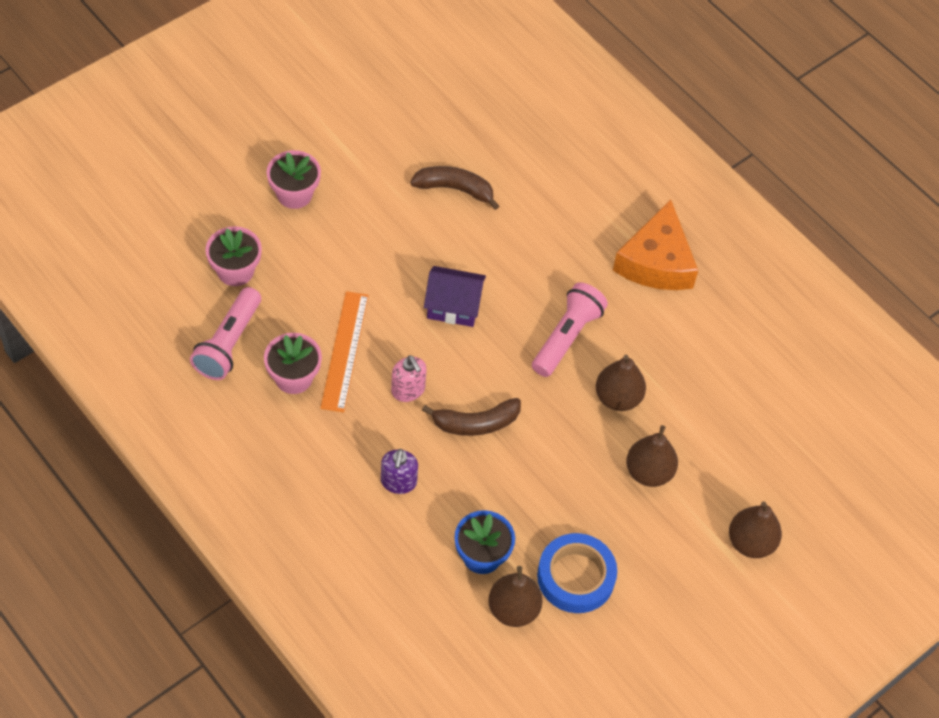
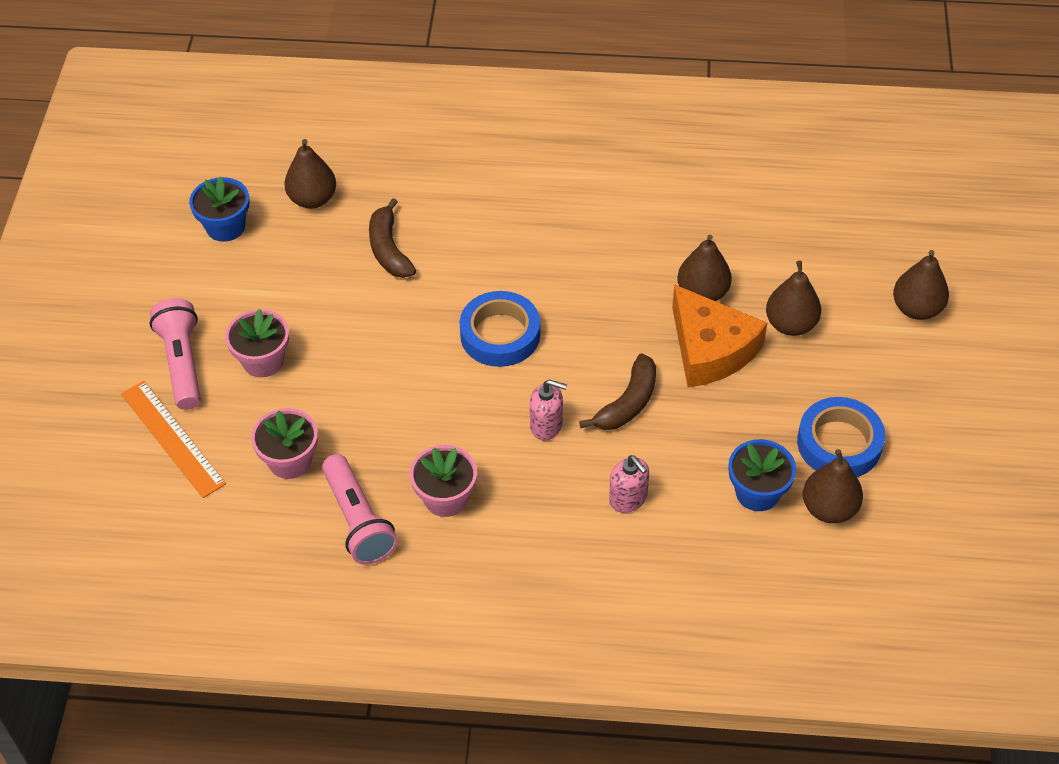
camera: 40 degrees left, 5 degrees down
orange ruler [320,291,369,412] -> orange ruler moved to [121,381,226,498]
purple soap dispenser [381,449,418,494] -> pink soap dispenser [609,455,649,513]
brown banana [410,166,499,210] -> brown banana turned 75 degrees counterclockwise [369,198,416,278]
purple house [424,266,486,327] -> blue tape [459,291,540,367]
pink flashlight [532,282,608,377] -> pink flashlight moved to [150,298,201,410]
orange cheese [613,199,698,290] -> orange cheese moved to [672,284,767,387]
none -> blue flower pot [189,176,250,242]
none -> brown pear [284,139,336,209]

